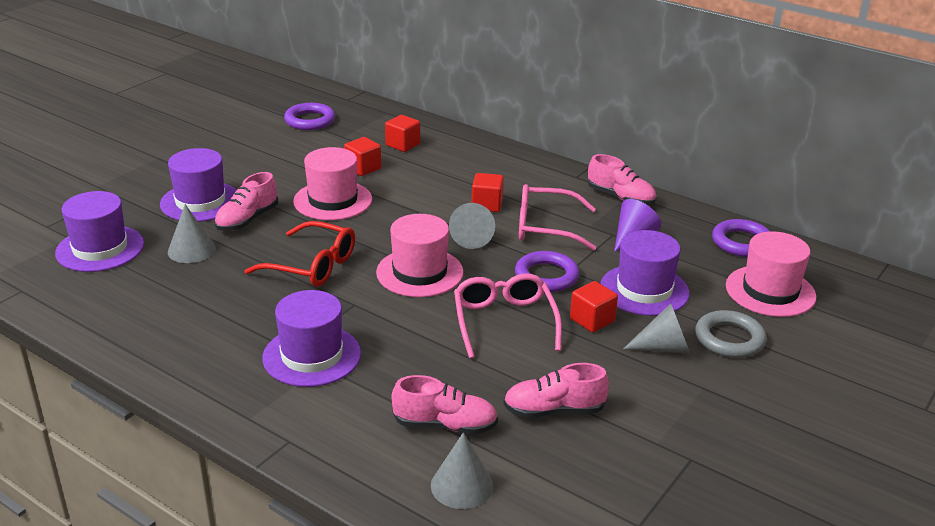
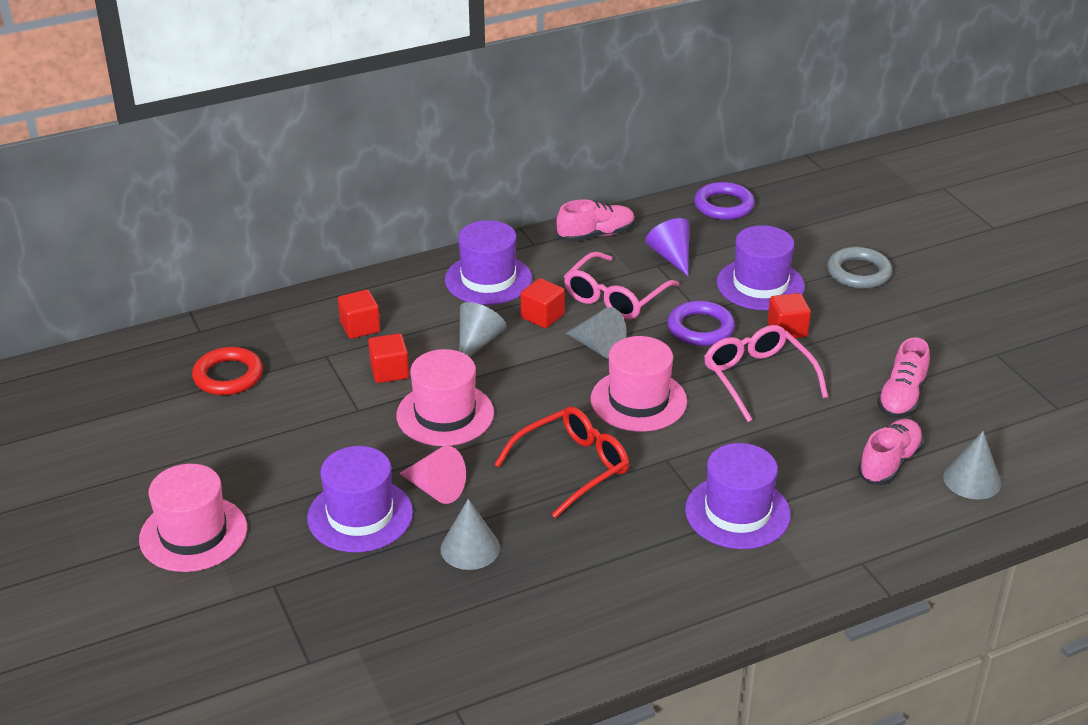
camera: 60 degrees left, 5 degrees up
purple hat [55,191,144,272] -> purple hat moved to [445,220,532,305]
pink shoe [214,172,278,231] -> pink cone [399,446,466,504]
purple ring [284,103,335,130] -> red ring [192,347,263,395]
pink glasses [454,273,562,358] -> pink glasses turned 45 degrees clockwise [704,325,828,422]
grey cone [623,303,690,353] -> grey cone moved to [459,302,507,357]
pink hat [726,231,816,317] -> pink hat moved to [139,464,247,572]

